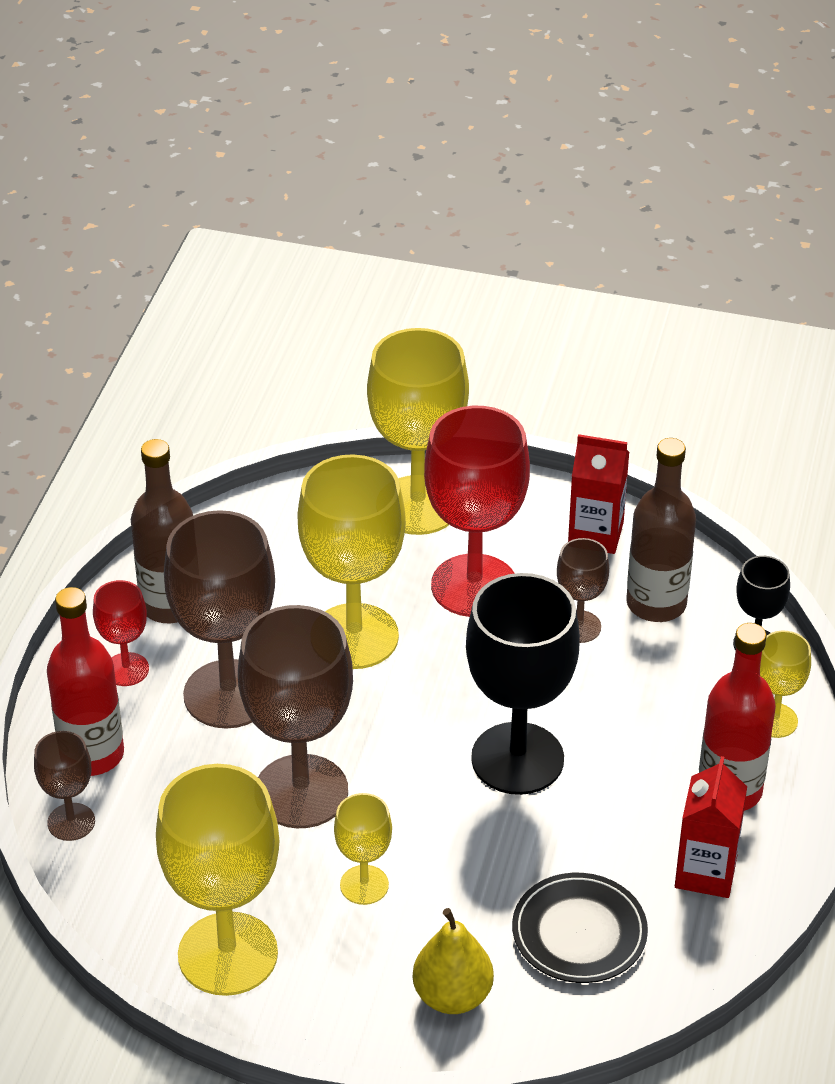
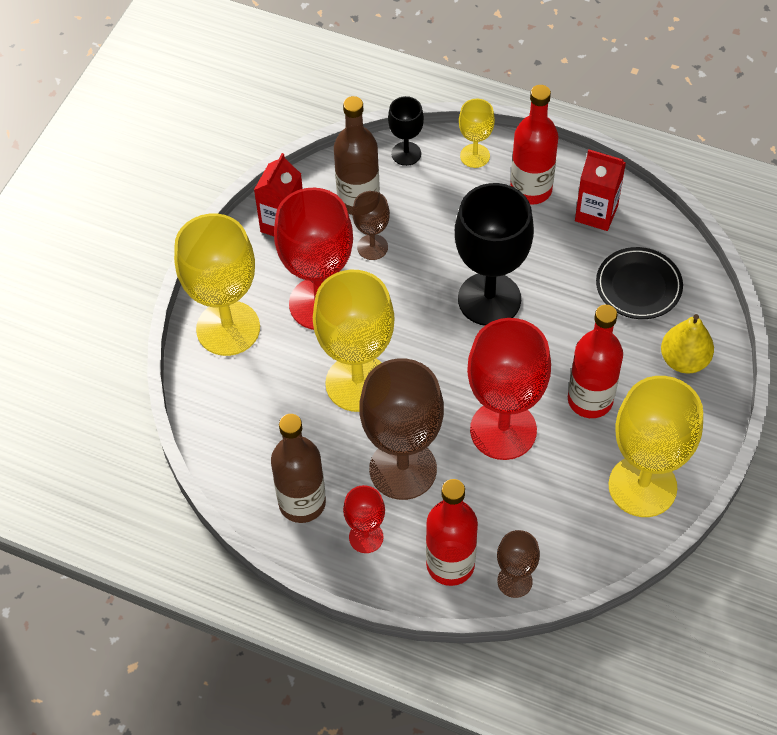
camera: 80 degrees left, 15 degrees up
brown goblet [238,605,353,828] -> red goblet [467,318,551,460]
yellow goblet [334,793,392,905] -> red bottle [568,305,623,418]

